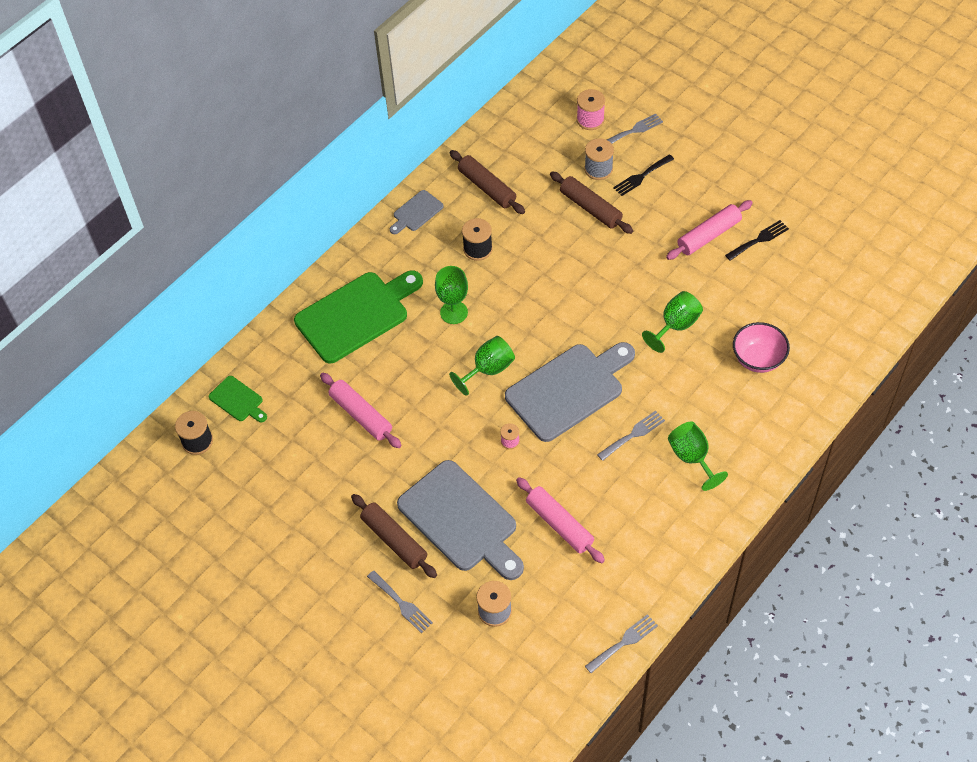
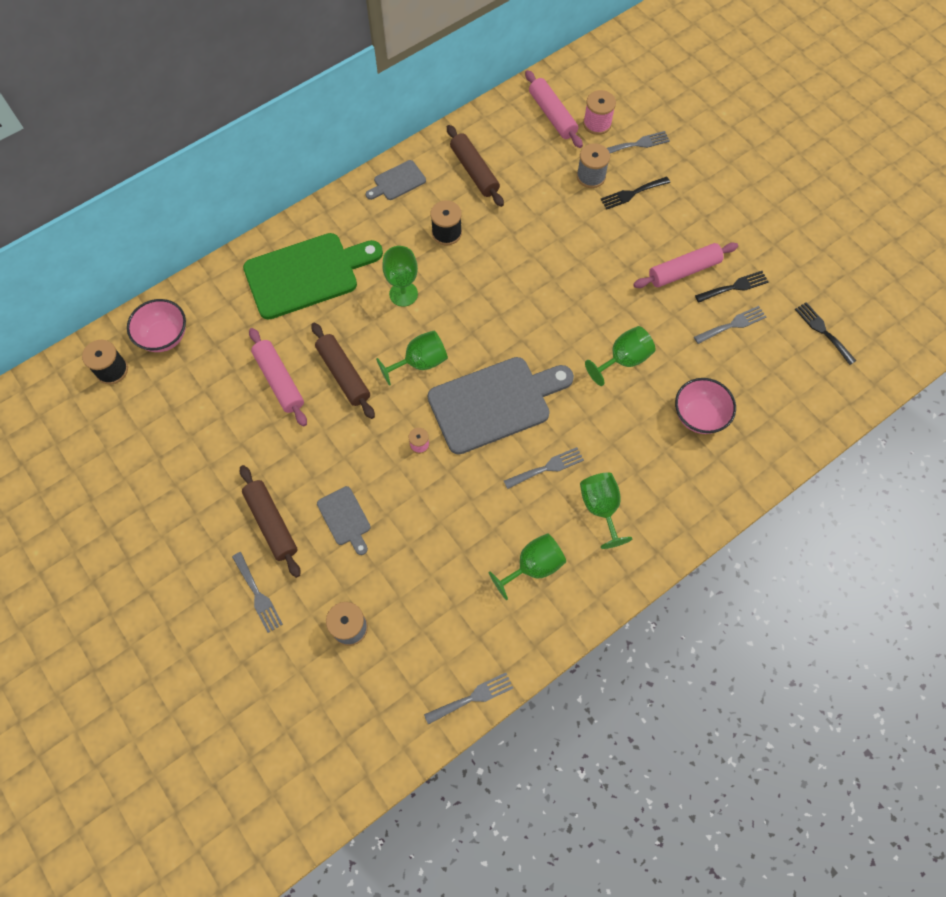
camera: 10 degrees right, 10 degrees up
green cutting board [209,376,267,422] -> pink bowl [127,299,186,352]
grey cutting board [397,460,524,580] -> grey cutting board [317,486,371,555], size x0.47
pink rolling pin [516,477,605,563] -> pink rolling pin moved to [525,70,583,148]
brown rolling pin [550,172,633,234] -> brown rolling pin moved to [311,322,375,419]
none -> green goblet [489,533,566,600]
none -> grey fork [694,306,766,344]
none -> black fork [795,302,856,365]

